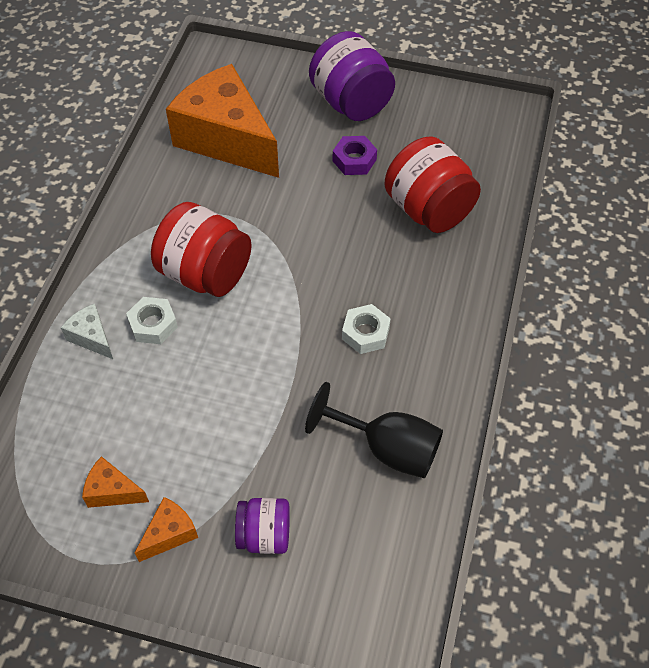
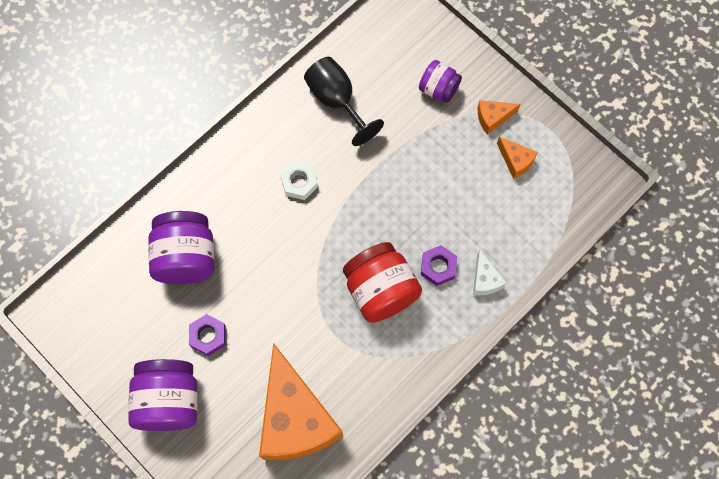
camera: 150 degrees left, 15 degrees up
white nut [126,297,178,344] -> purple nut [421,245,457,286]
red jar [384,136,481,233] -> purple jar [148,211,215,284]

